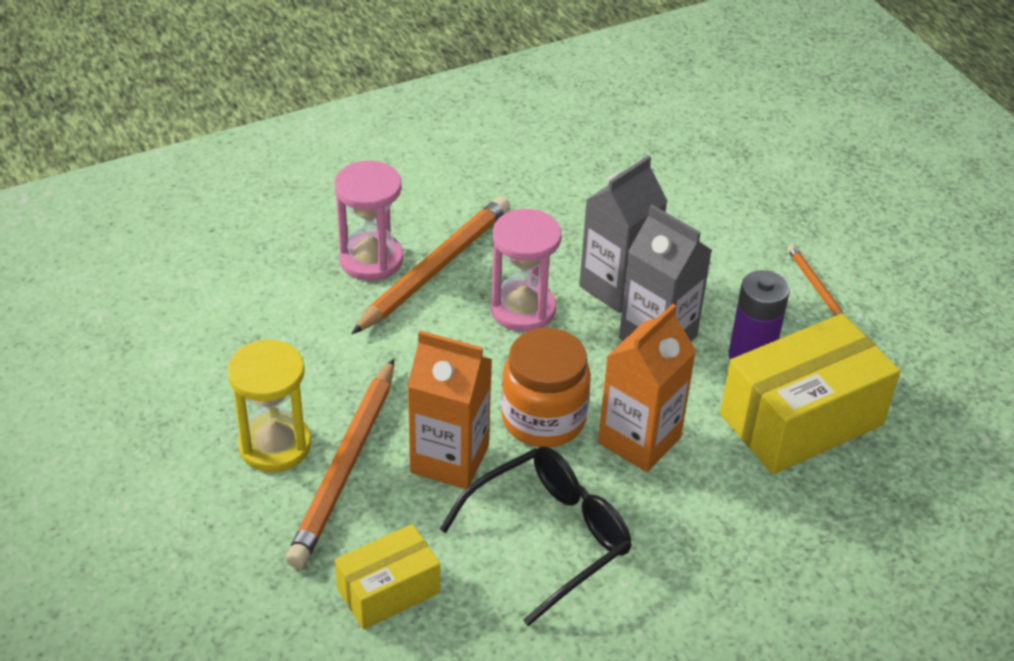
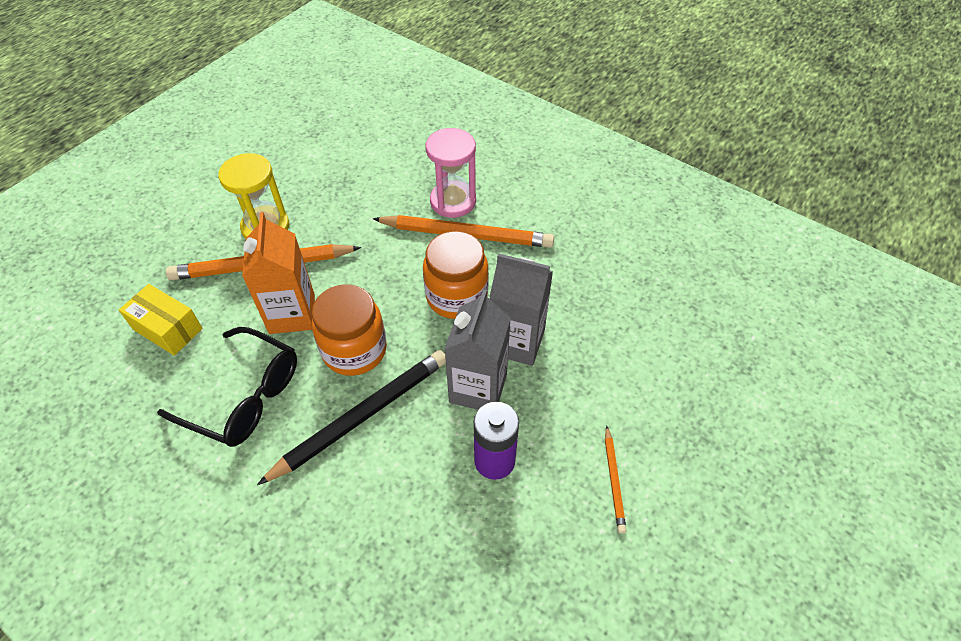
camera: 65 degrees right, 10 degrees up
pink hourglass [491,209,562,332] -> orange jar [423,231,489,319]
orange carton [598,304,696,472] -> black pencil [257,350,446,485]
yellow box [720,314,900,474] -> none
orange pencil [787,245,843,316] -> orange pencil turned 135 degrees clockwise [605,425,627,533]

